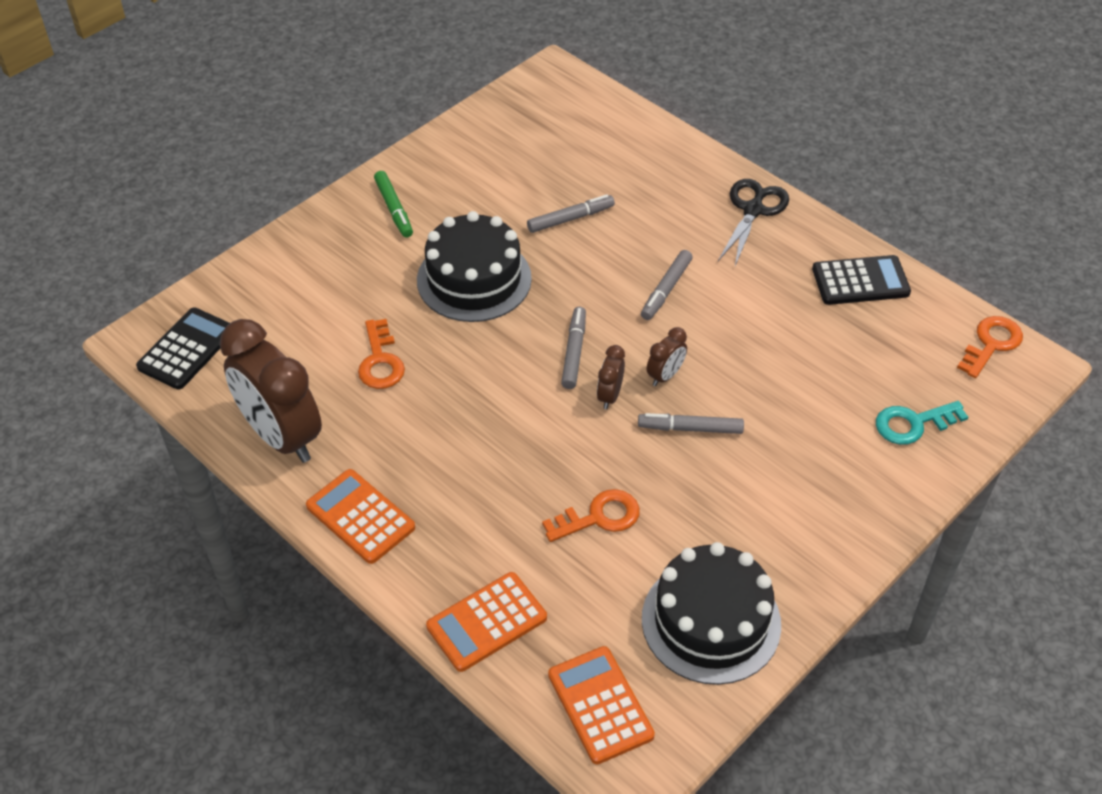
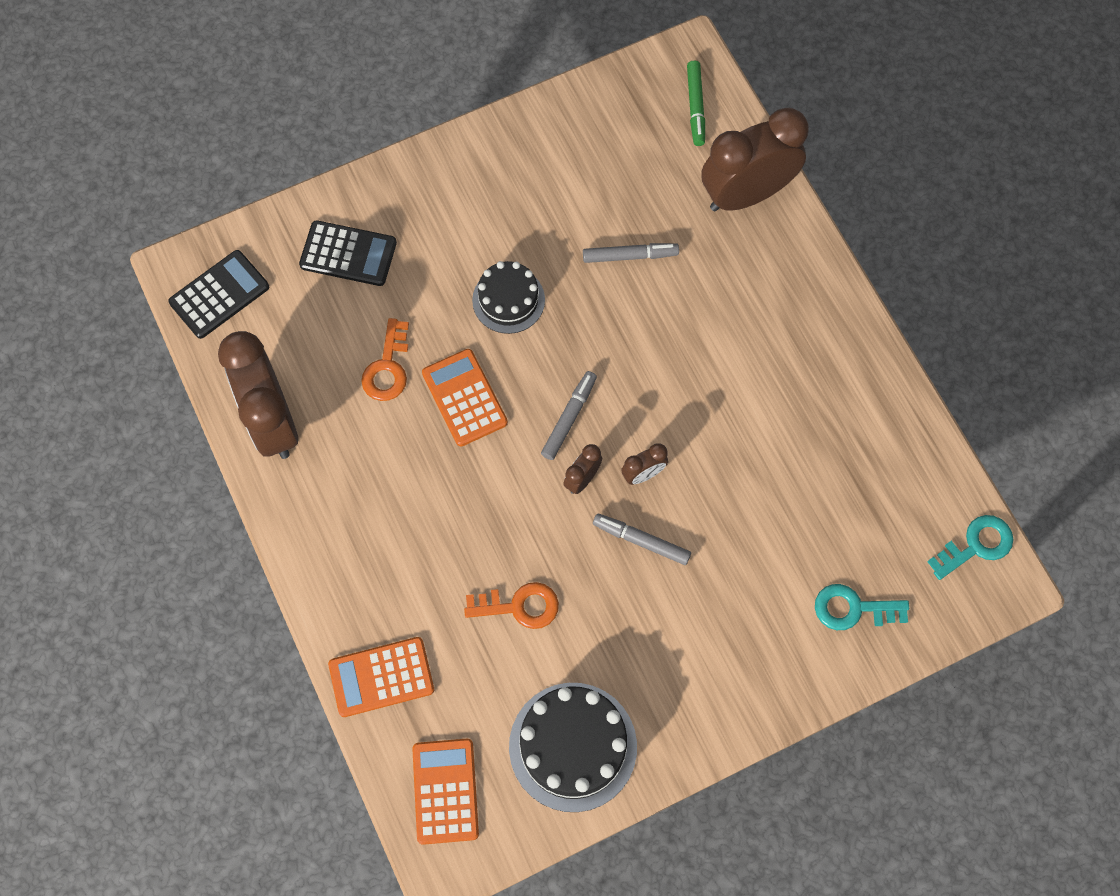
camera: 20 degrees right, 20 degrees up
orange calculator [306,469,415,564] -> orange calculator moved to [422,349,508,447]
green marker [374,171,413,238] -> green marker moved to [687,61,705,146]
black cake [417,211,532,322] -> black cake [472,261,545,334], size x0.63
grey marker [641,250,693,320] -> none
black scissors [718,179,789,266] -> none
black calculator [812,255,911,305] -> black calculator moved to [299,220,397,286]
orange key [957,316,1023,378] -> turquoise key [927,515,1014,580]
none -> brown clock [701,107,809,211]

